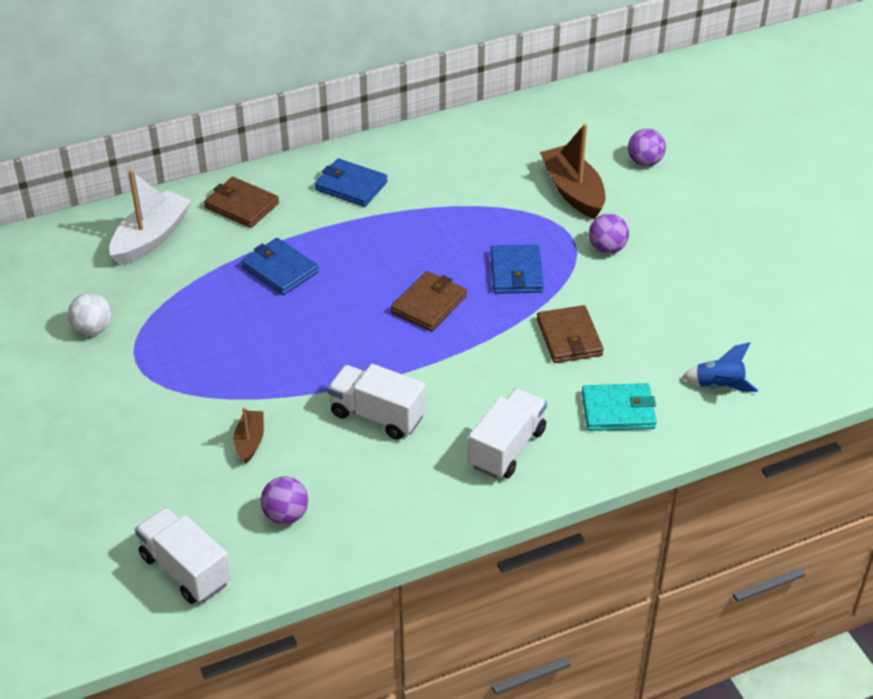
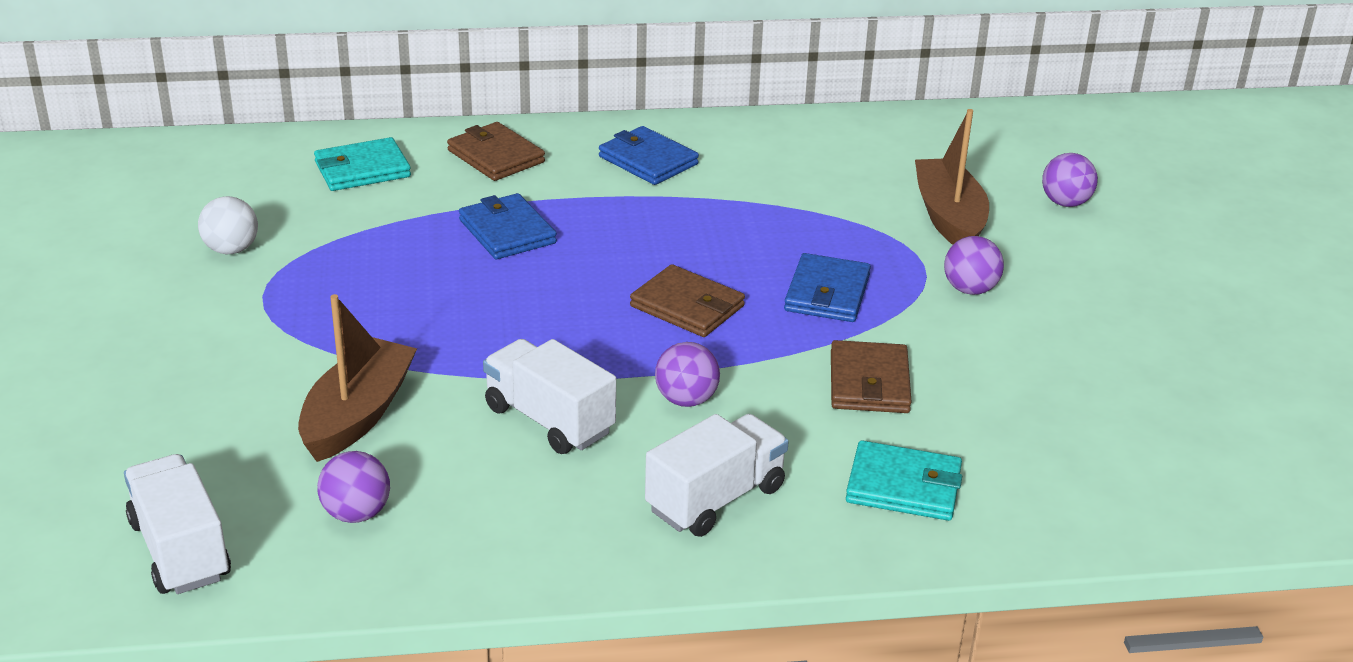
camera: 15 degrees right, 10 degrees down
white boat [109,170,192,266] -> turquoise wallet [314,137,411,191]
brown boat [234,407,264,464] -> brown boat [298,294,417,462], size x1.85
brown wallet [391,271,467,332] -> brown wallet turned 75 degrees clockwise [630,264,745,337]
blue rocket [682,342,758,392] -> none
none -> purple ball [655,342,720,407]

